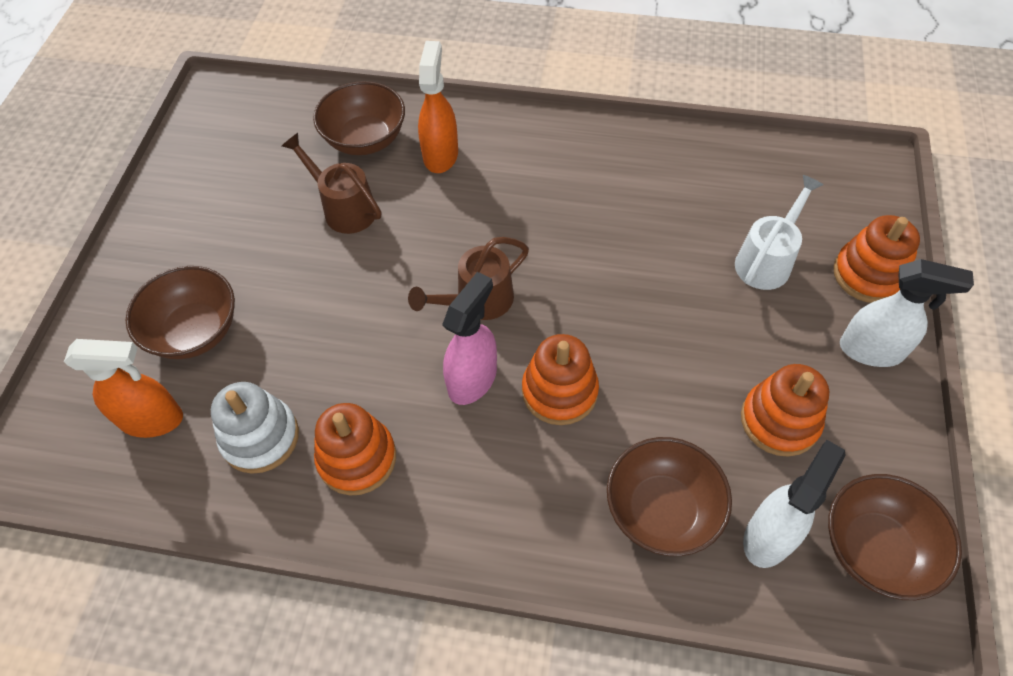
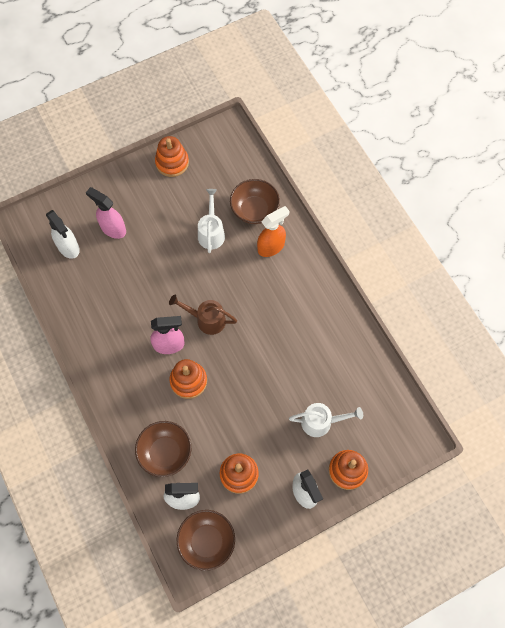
camera: 50 degrees right, 10 degrees up
orange spray bottle [64,339,183,438] -> white spray bottle [46,210,80,259]
brown bowl [126,266,235,359] -> pink spray bottle [86,187,126,239]
white stacking toy [211,382,299,474] -> none
brown watering can [282,133,381,234] -> white watering can [198,189,225,253]
orange stacking toy [314,403,396,495] -> orange stacking toy moved to [155,136,189,177]

